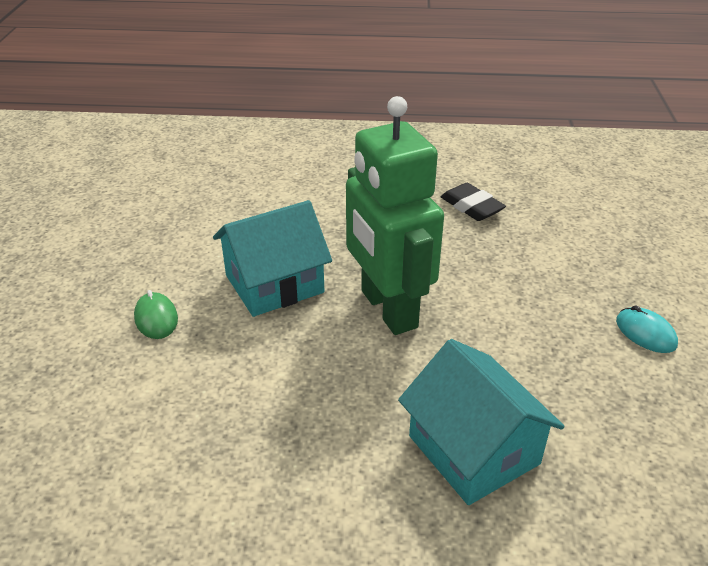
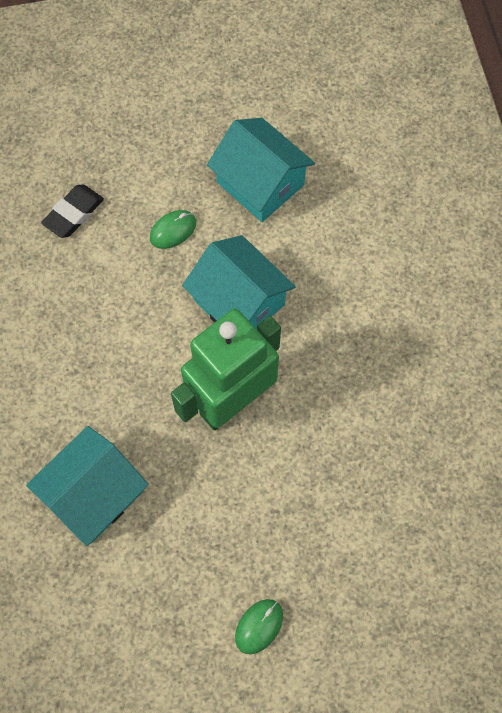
camera: 75 degrees right, 30 degrees up
black eraser [441,183,506,221] -> black eraser moved to [41,185,104,238]
turquoise mouse [616,306,678,353] -> green mouse [235,599,283,654]
none -> turquoise house [207,118,315,222]

